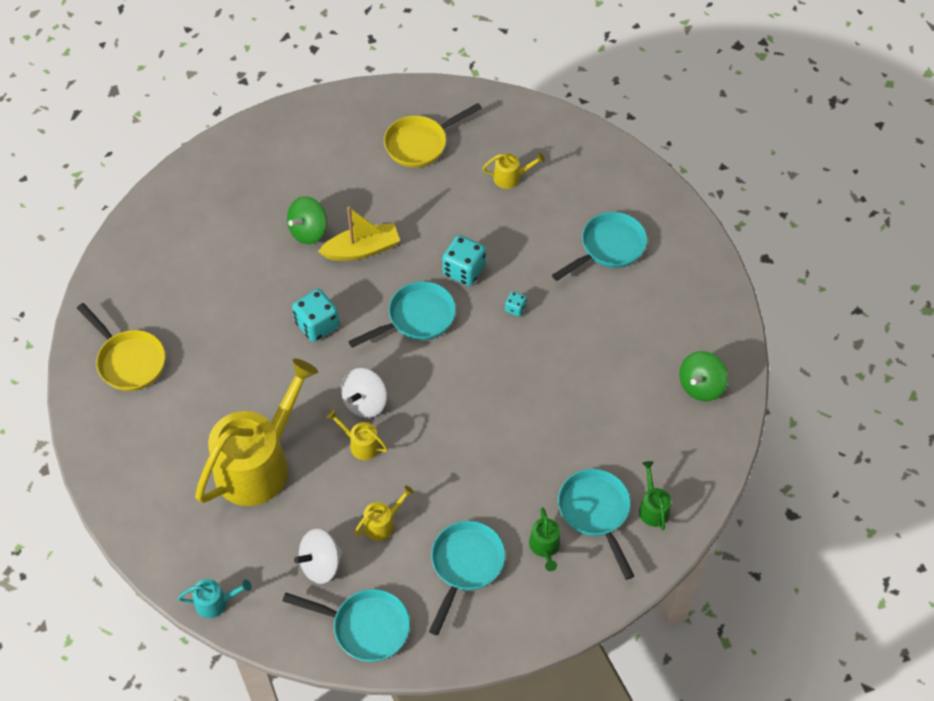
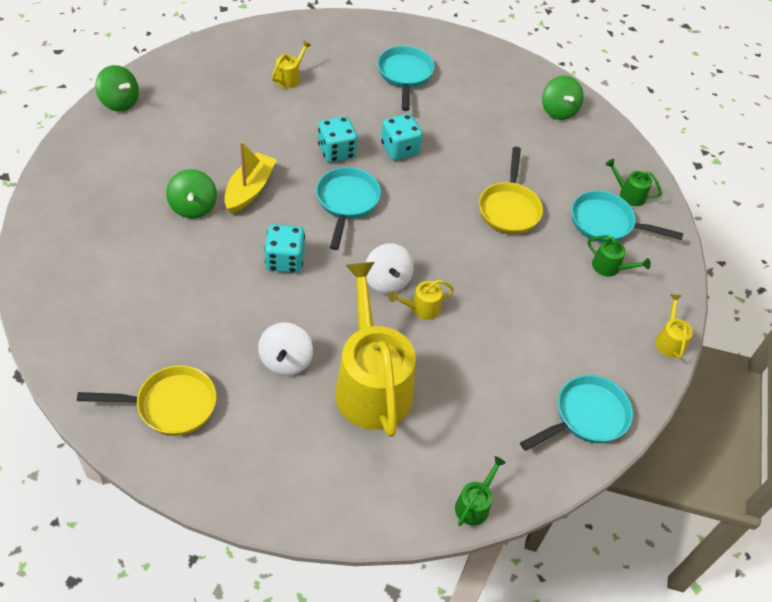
camera: 55 degrees left, 5 degrees down
turquoise watering can [178,579,252,618] -> green watering can [455,456,506,526]
white spinning top [294,529,343,584] -> white spinning top moved to [258,323,313,376]
yellow watering can [354,486,414,541] -> yellow watering can moved to [655,294,693,359]
yellow pan [384,103,482,168] -> yellow pan moved to [479,147,543,234]
turquoise pan [429,521,505,635] -> none
turquoise dice [505,291,527,317] -> turquoise dice [381,114,423,160], size x1.99
none -> green spinning top [95,65,139,112]

